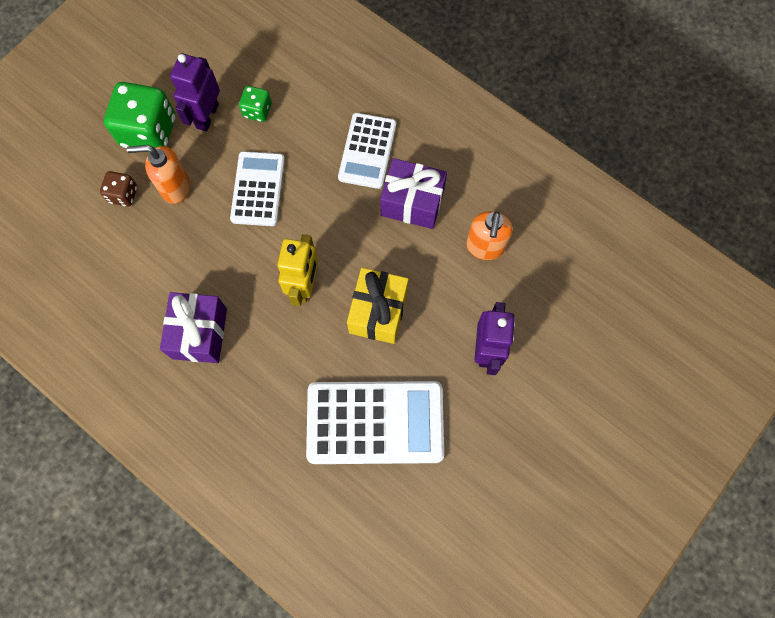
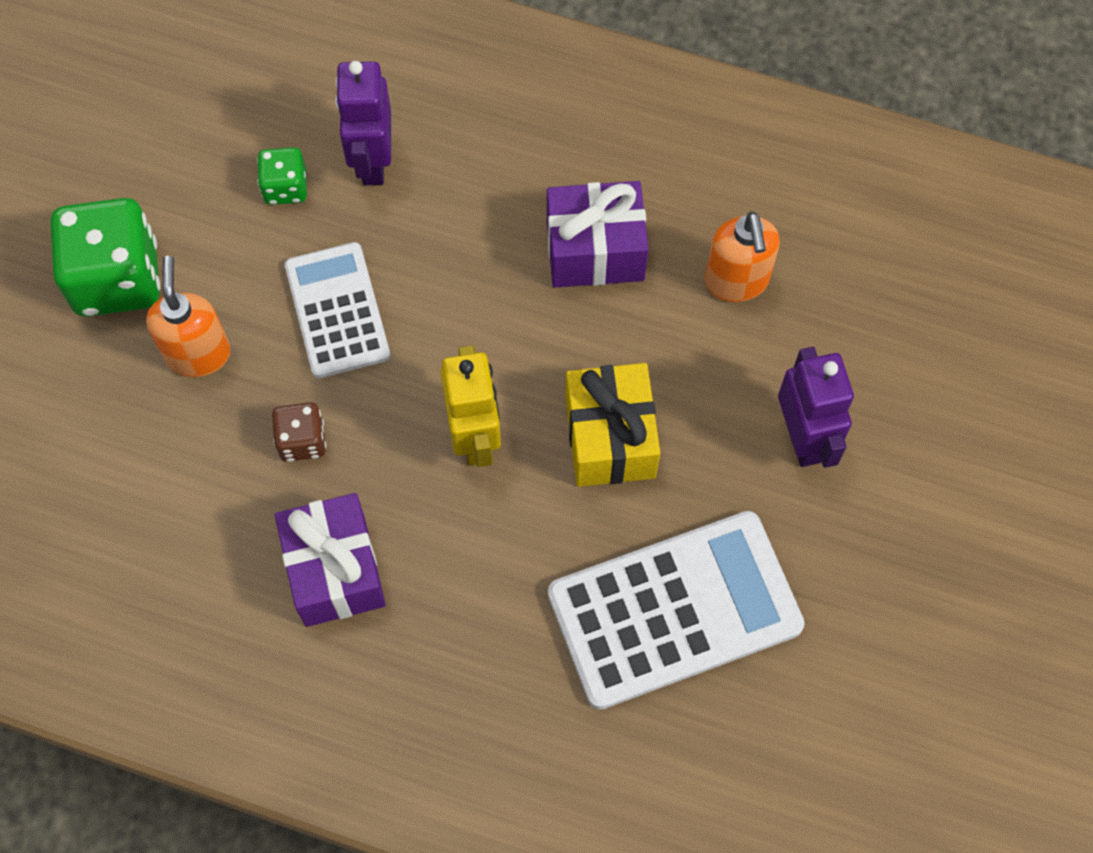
camera: 20 degrees left, 5 degrees down
brown dice [100,171,137,207] -> brown dice moved to [272,402,326,462]
orange soap dispenser [127,145,190,204] -> orange soap dispenser turned 105 degrees clockwise [146,256,230,377]
purple robot [170,53,220,132] -> purple robot moved to [335,61,391,185]
white calculator [338,113,396,189] -> none

